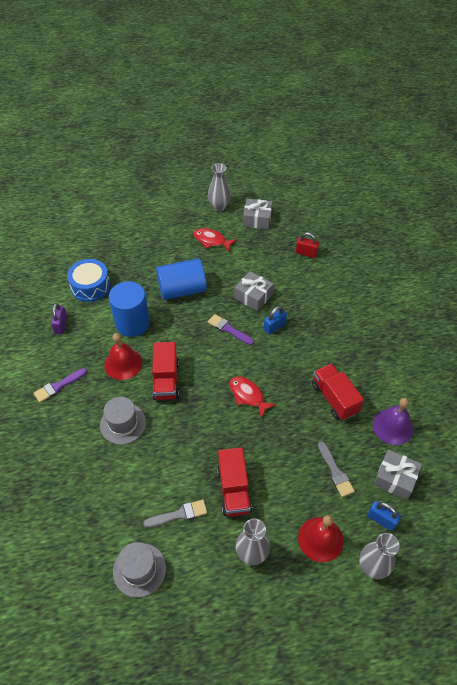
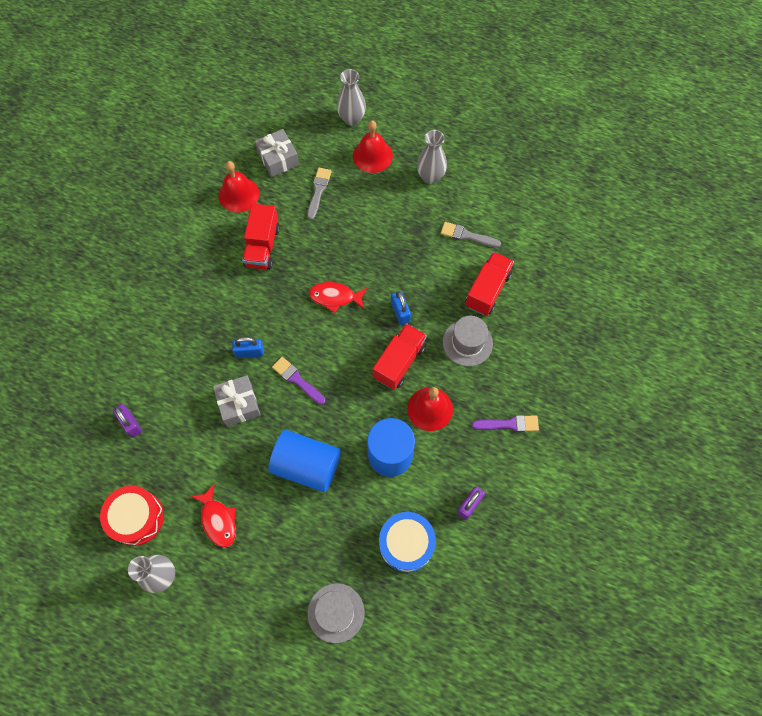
camera: 145 degrees left, 15 degrees up
grey hat [113,542,166,598] -> grey hat moved to [308,583,365,643]
purple brush [208,314,254,345] -> purple brush turned 150 degrees clockwise [272,357,325,405]
red truck [217,447,252,517] -> red truck moved to [465,252,514,315]
red fish [230,377,276,418] -> red fish turned 105 degrees clockwise [309,282,367,313]
grey gift [243,199,272,229] -> red drum [100,486,164,546]
red padlock [296,232,319,258] -> purple padlock [113,404,142,438]
blue padlock [367,501,401,531] -> blue padlock moved to [391,291,411,325]
purple bell [373,398,413,445] -> red bell [218,161,259,212]

